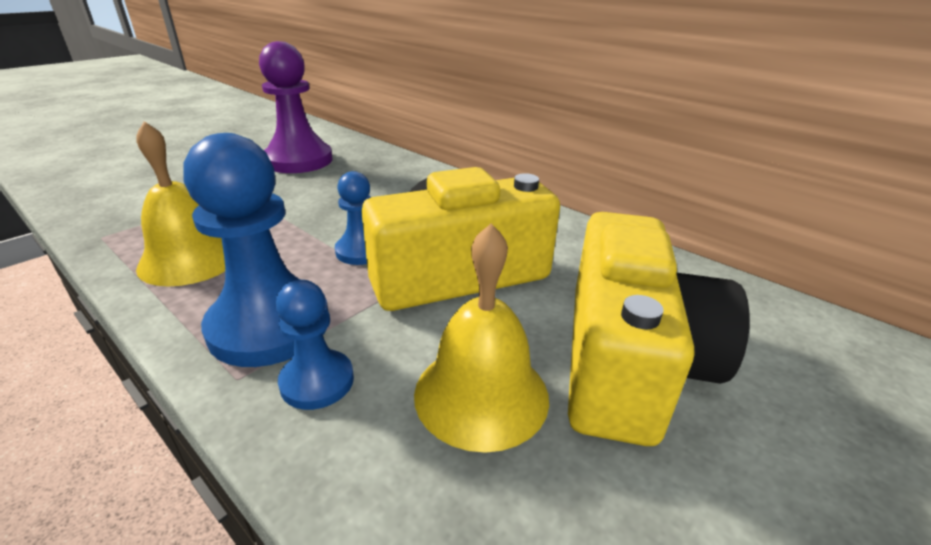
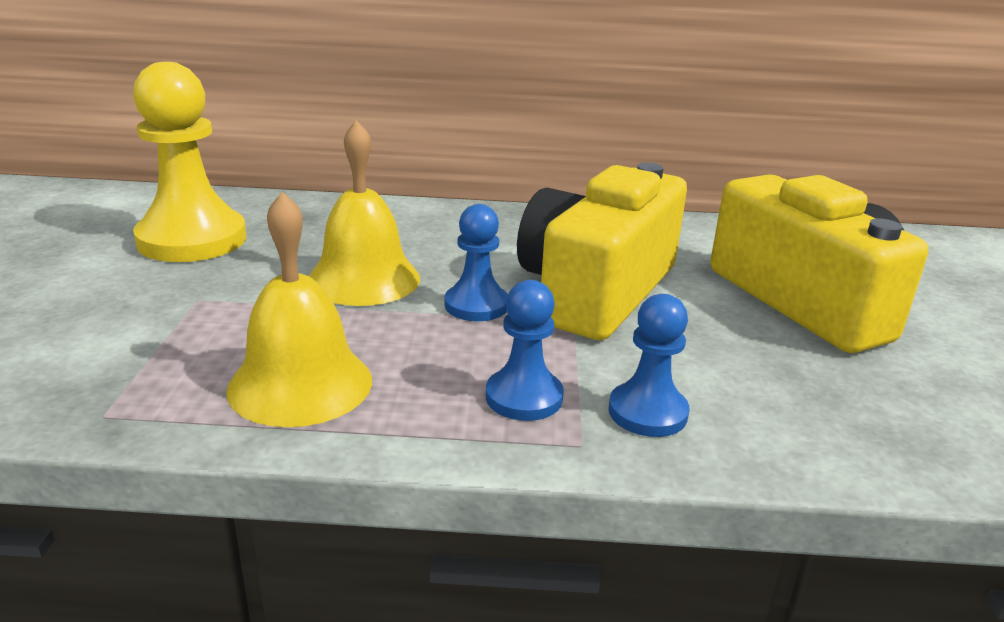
camera: 40 degrees left, 5 degrees down
blue pawn [183,133,329,367] -> blue pawn [486,280,564,421], size x0.54
purple pawn [259,41,333,173] -> yellow pawn [133,62,246,262]
yellow bell [414,224,549,453] -> yellow bell moved to [309,120,420,306]

